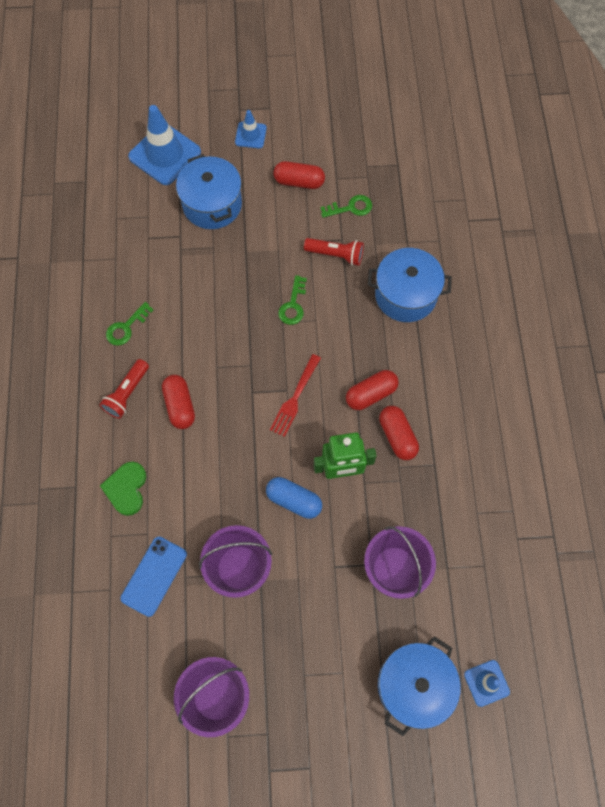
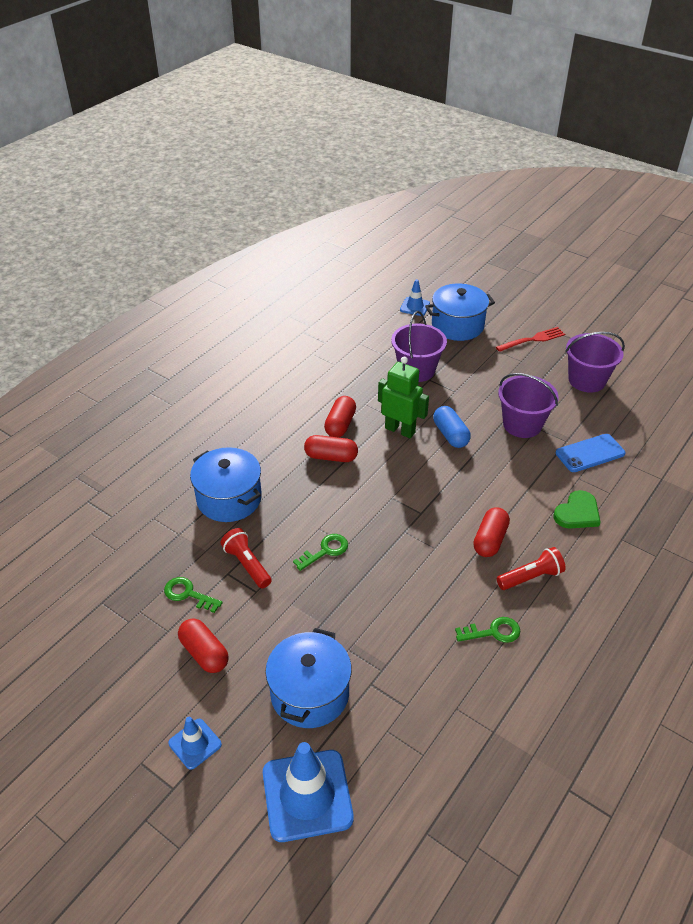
camera: 140 degrees left, 25 degrees down
red fork [270,354,321,437] -> red fork moved to [496,327,565,352]

